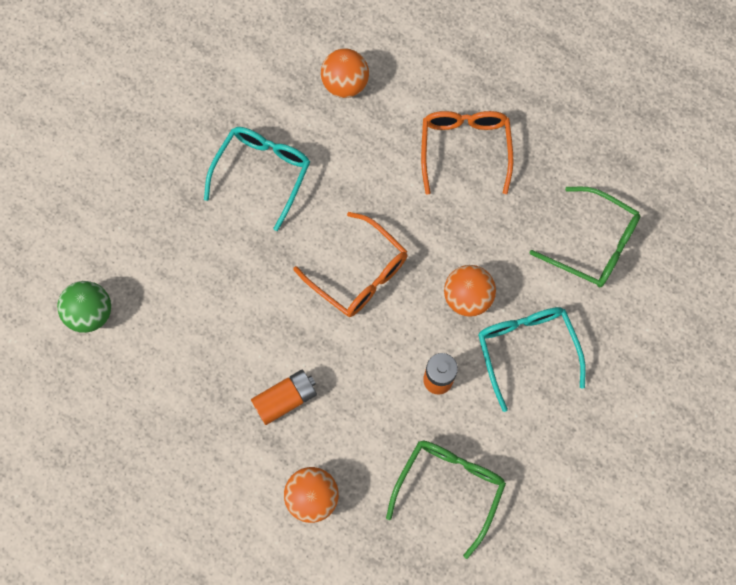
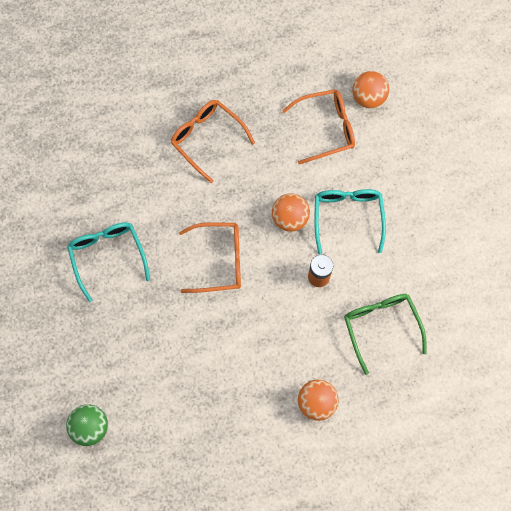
camera: 45 degrees left, 0 degrees up
orange battery [251,370,317,425] -> none
orange ball [321,48,369,98] -> orange ball moved to [352,71,389,108]
turquoise glasses [478,307,586,412] -> turquoise glasses turned 60 degrees clockwise [314,189,386,255]
green glasses [530,186,640,287] -> orange glasses [282,89,355,164]

